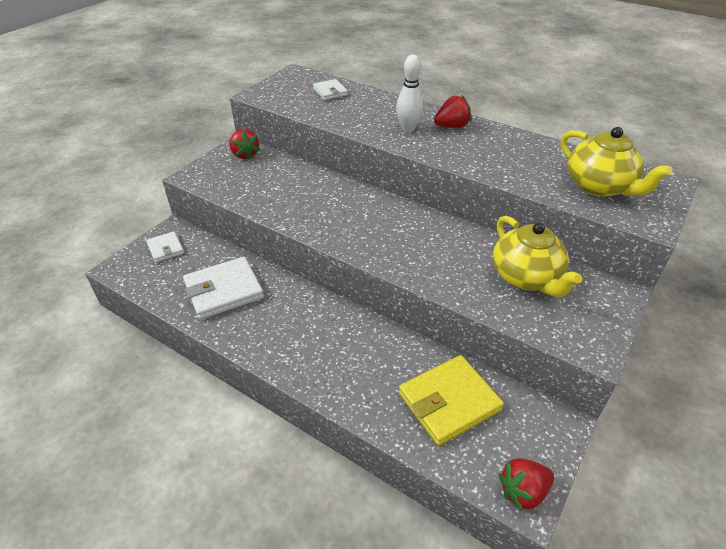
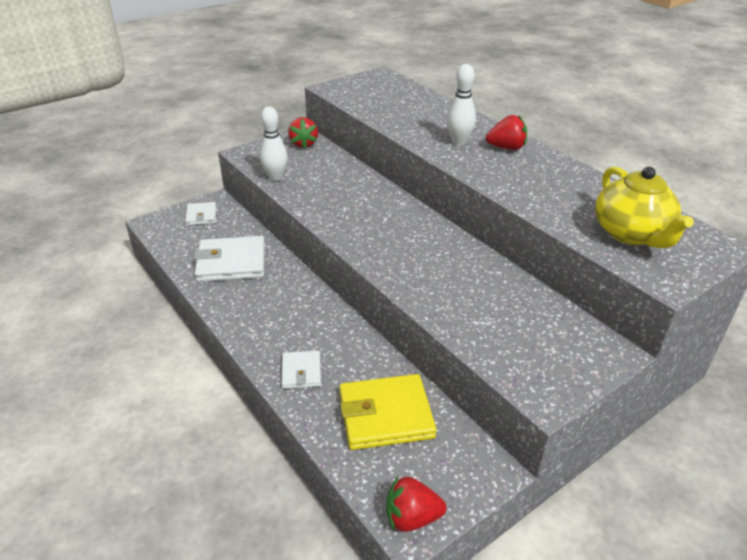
camera: 20 degrees right, 5 degrees down
white wallet [313,79,348,100] -> white wallet moved to [281,351,321,389]
yellow teapot [493,216,582,297] -> none
none -> white bowling pin [260,107,288,181]

